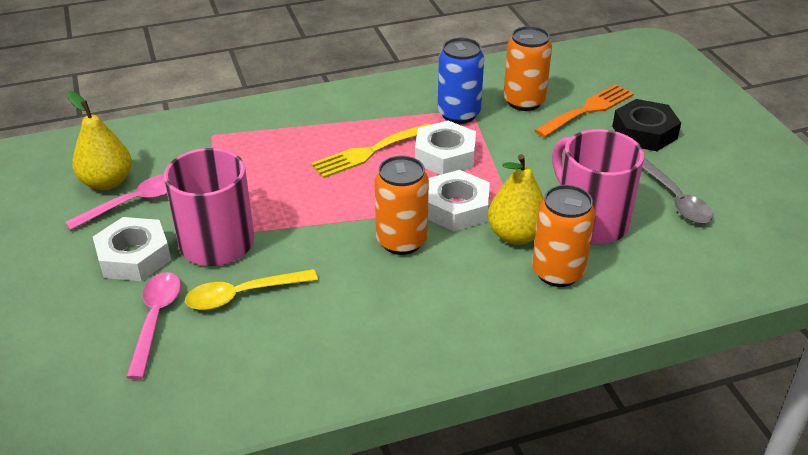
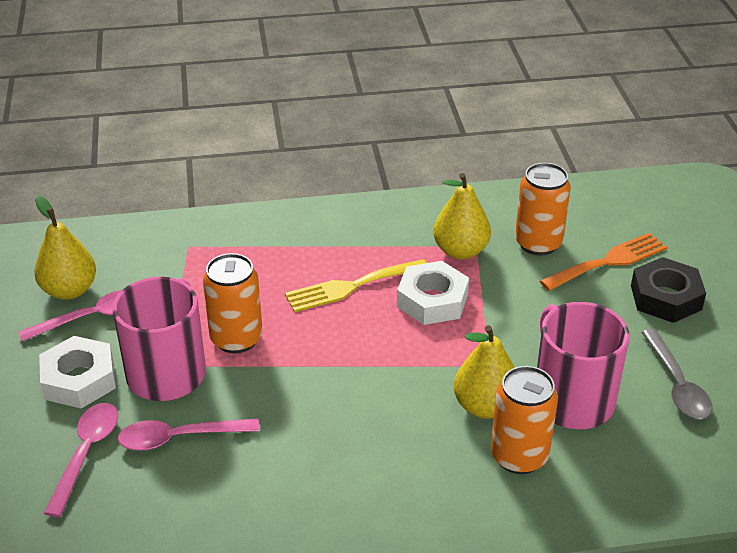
camera: 10 degrees right, 0 degrees up
yellow spoon [185,269,318,310] -> pink spoon [118,419,260,451]
orange can [375,156,429,255] -> orange can moved to [203,253,263,353]
white nut [428,170,490,232] -> none
blue can [438,38,484,124] -> yellow pear [433,173,491,259]

